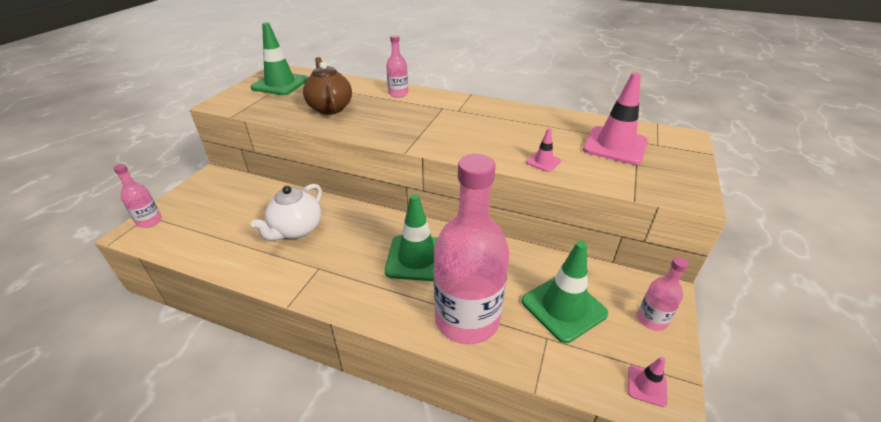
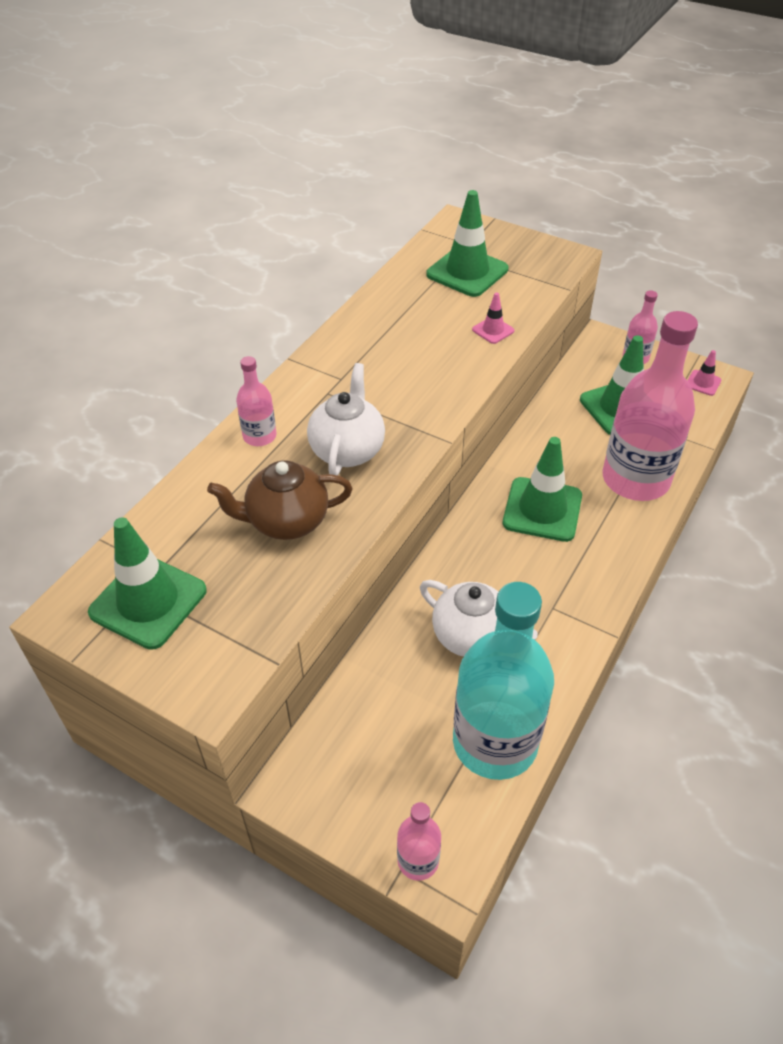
camera: 80 degrees left, 10 degrees up
pink traffic cone [583,72,648,165] -> green traffic cone [426,190,508,297]
none -> white teapot [307,363,385,476]
none -> turquoise bottle [453,582,554,780]

